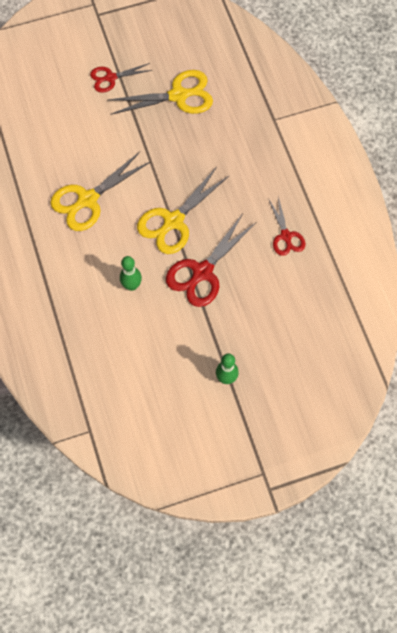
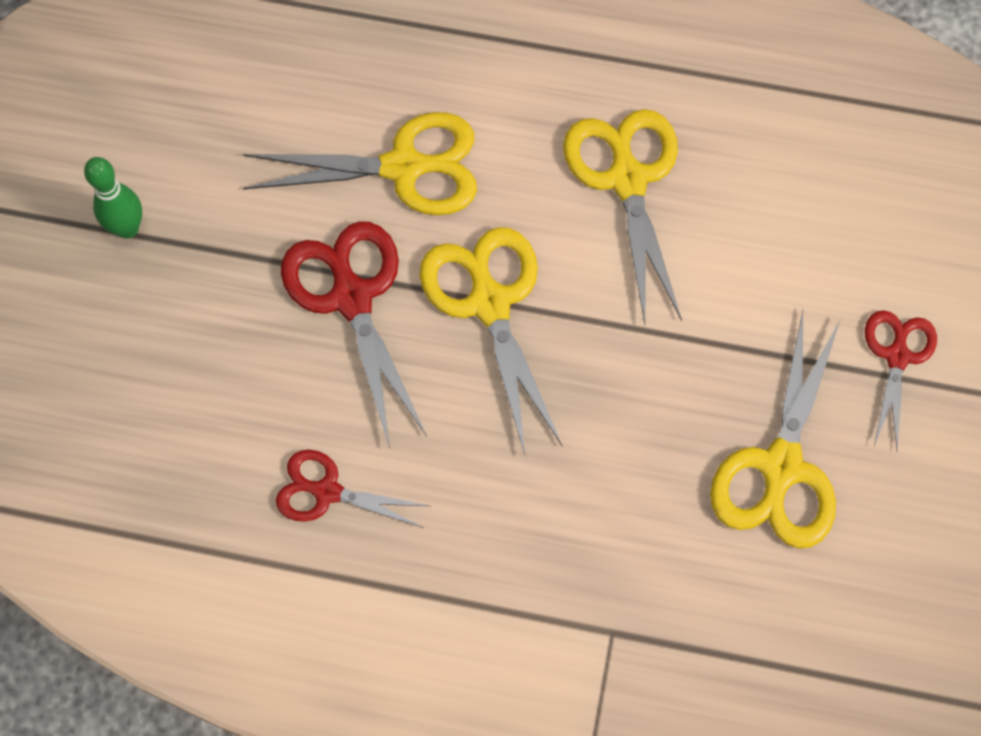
camera: 120 degrees right, 0 degrees up
green bowling pin [120,256,142,291] -> yellow scissors [243,112,477,215]

